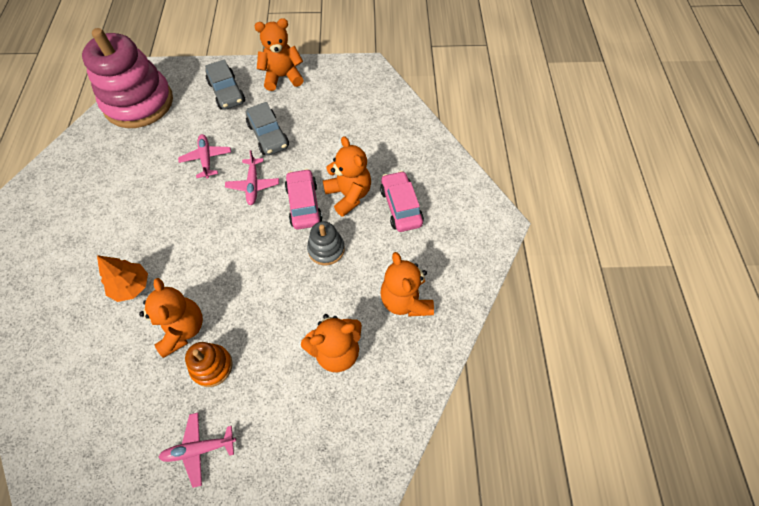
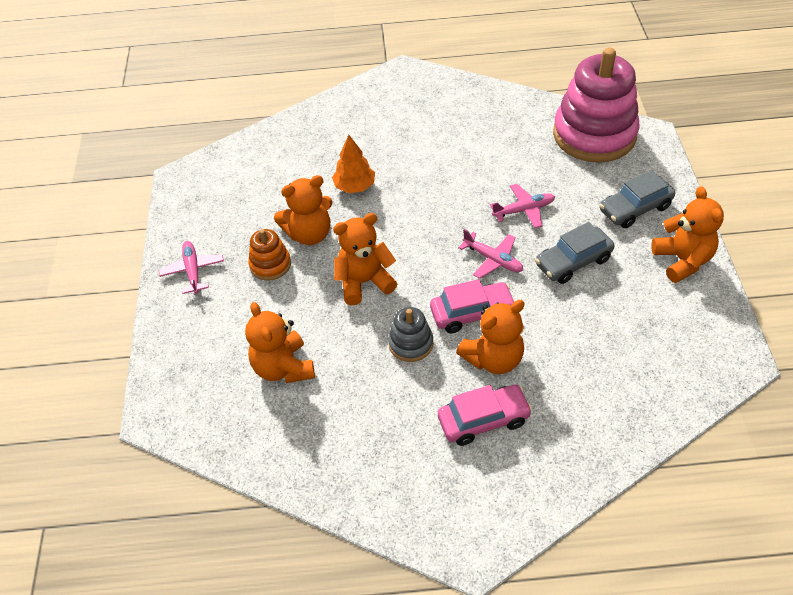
camera: 90 degrees right, 10 degrees down
pink plane [225,150,279,205] -> pink plane turned 135 degrees counterclockwise [458,229,523,279]
orange teddy bear [380,252,434,317] -> orange teddy bear moved to [333,213,398,305]

